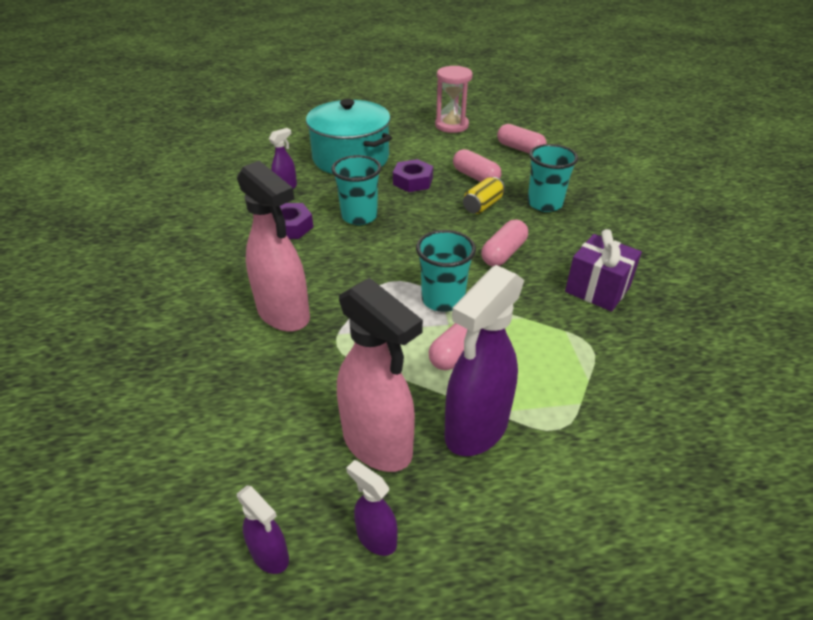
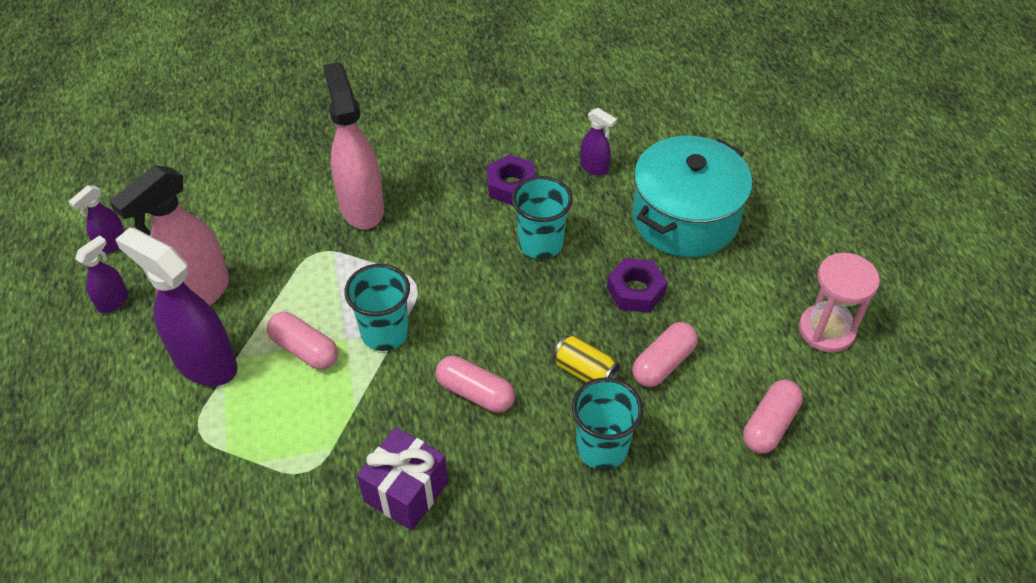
camera: 85 degrees right, 10 degrees up
pink spray bottle [237,161,310,332] -> pink spray bottle turned 120 degrees clockwise [323,62,384,229]

